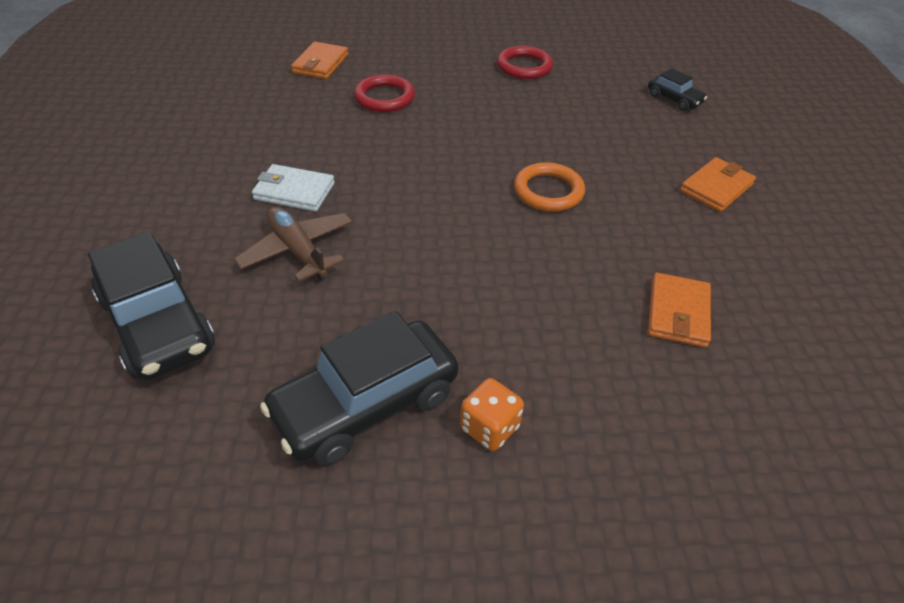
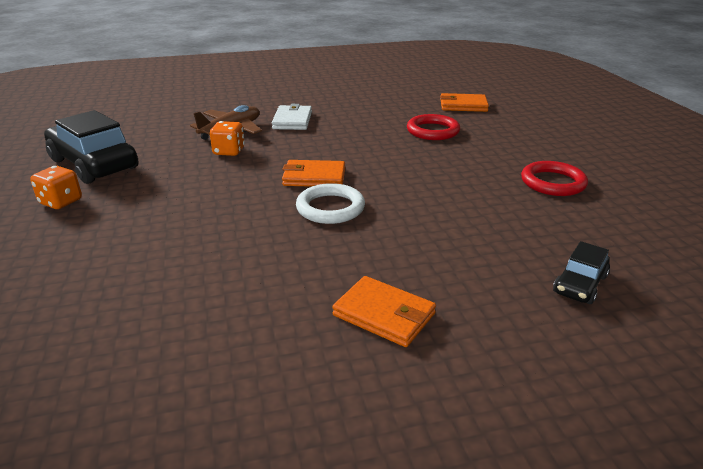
camera: 80 degrees right, 15 degrees down
black car [88,232,215,380] -> none
orange ring [514,162,585,212] -> white ring [296,183,365,224]
orange wallet [648,273,711,347] -> orange wallet moved to [282,160,345,187]
none -> orange dice [210,121,245,156]

